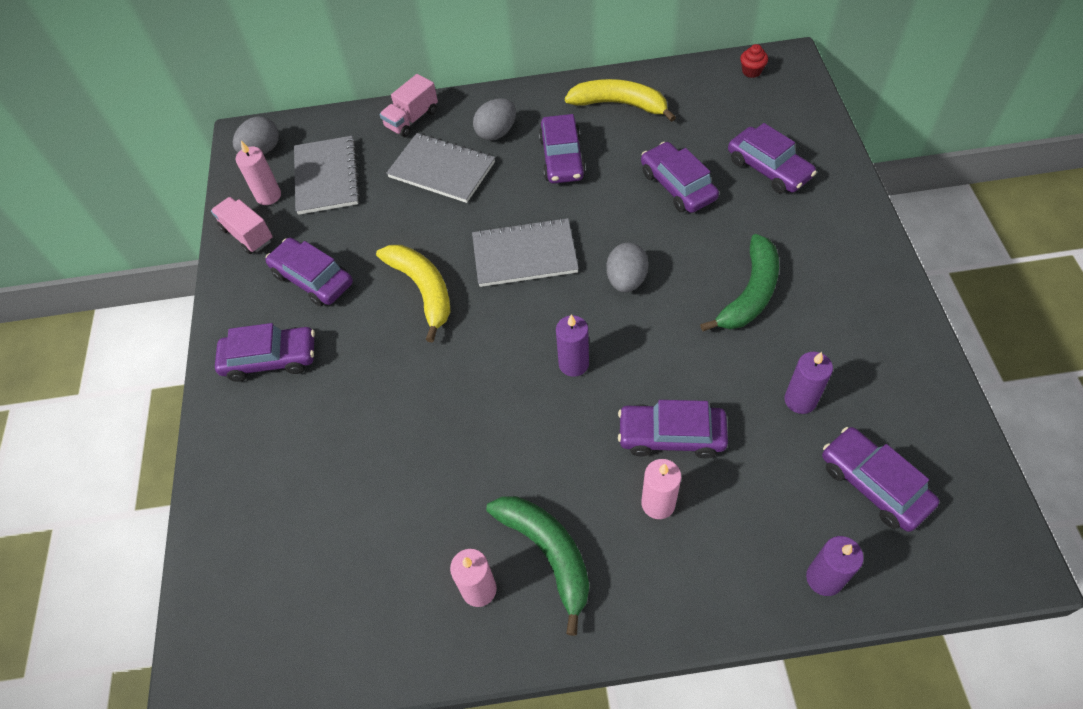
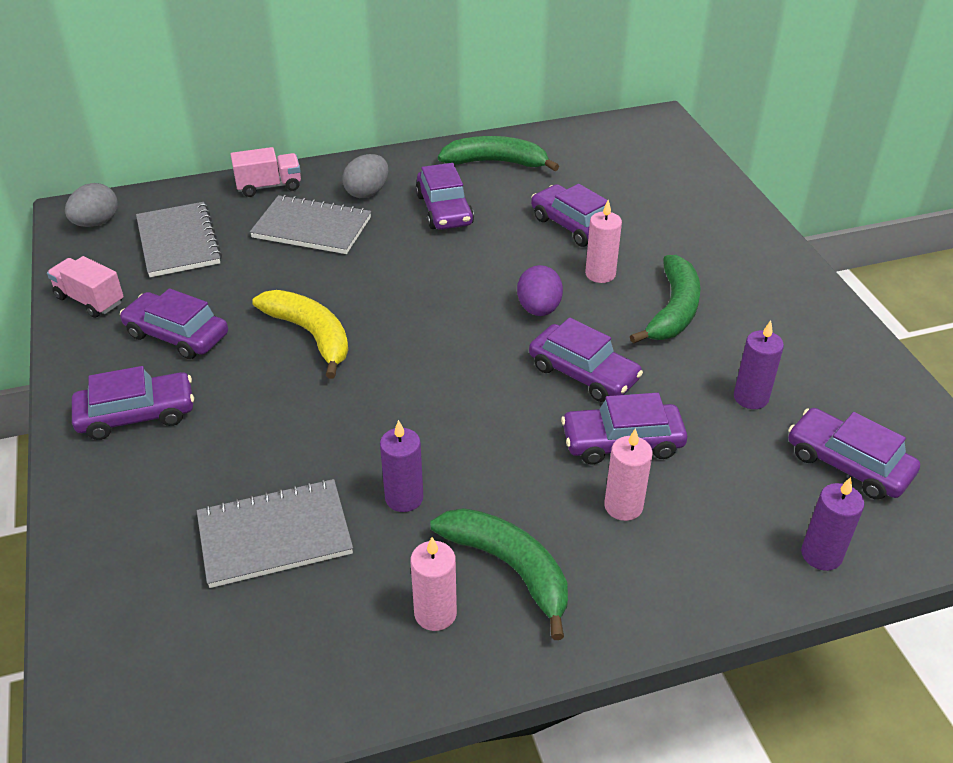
camera: 15 degrees left, 15 degrees down
pink candle [236,141,281,205] -> pink candle moved to [585,200,622,283]
pink truck [380,74,438,137] -> pink truck turned 135 degrees counterclockwise [231,147,301,197]
grey notebook [472,218,579,287] -> grey notebook moved to [197,479,353,588]
purple candle [556,315,589,377] -> purple candle moved to [380,420,423,512]
yellow banana [565,79,676,122] -> green banana [438,136,559,171]
grey egg [606,243,649,293] -> purple egg [517,265,563,316]
purple car [728,123,817,193] -> purple car moved to [529,317,643,402]
red cupcake [740,44,768,78] -> none

